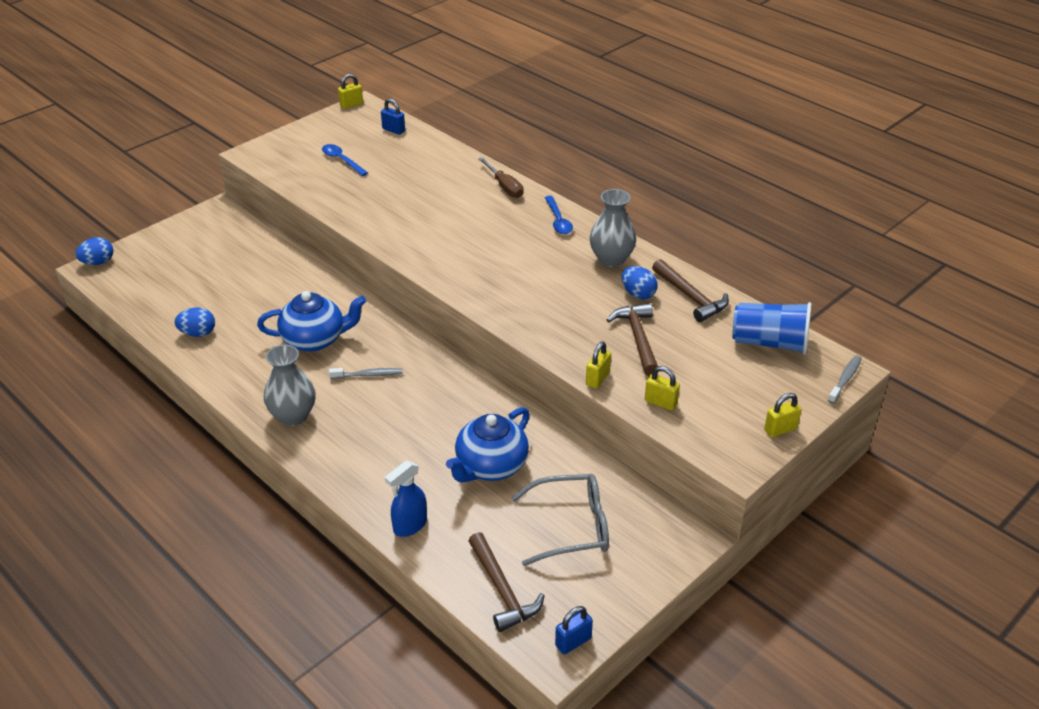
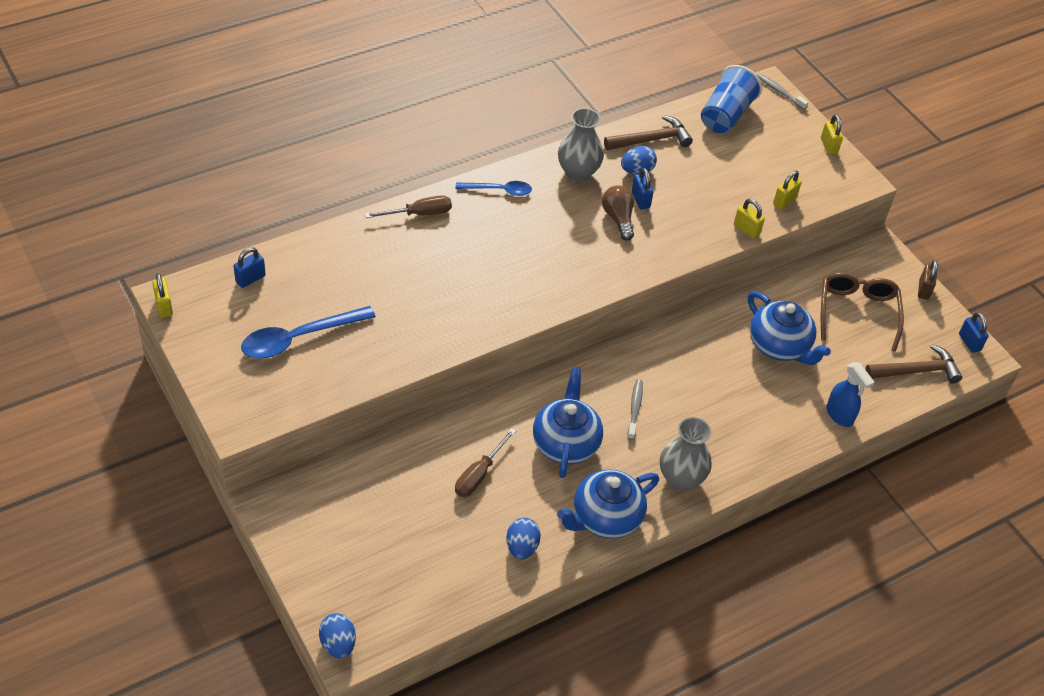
camera: 80 degrees left, 10 degrees up
blue spoon [322,144,368,176] -> blue spoon [241,306,376,359], size x1.65
grey glasses [511,474,609,566] -> brown glasses [821,272,904,352]
brown hammer [607,303,658,376] -> none
none -> brown screwdriver [455,428,516,497]
none -> blue teapot [557,469,659,539]
none -> brown light bulb [602,185,634,241]
none -> blue padlock [632,168,654,209]
none -> brown padlock [918,260,938,300]

